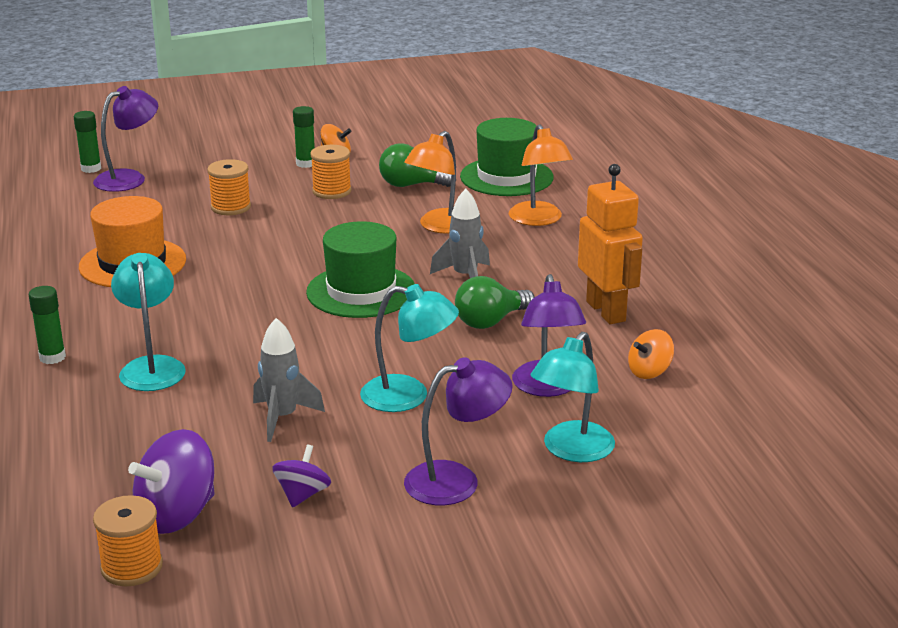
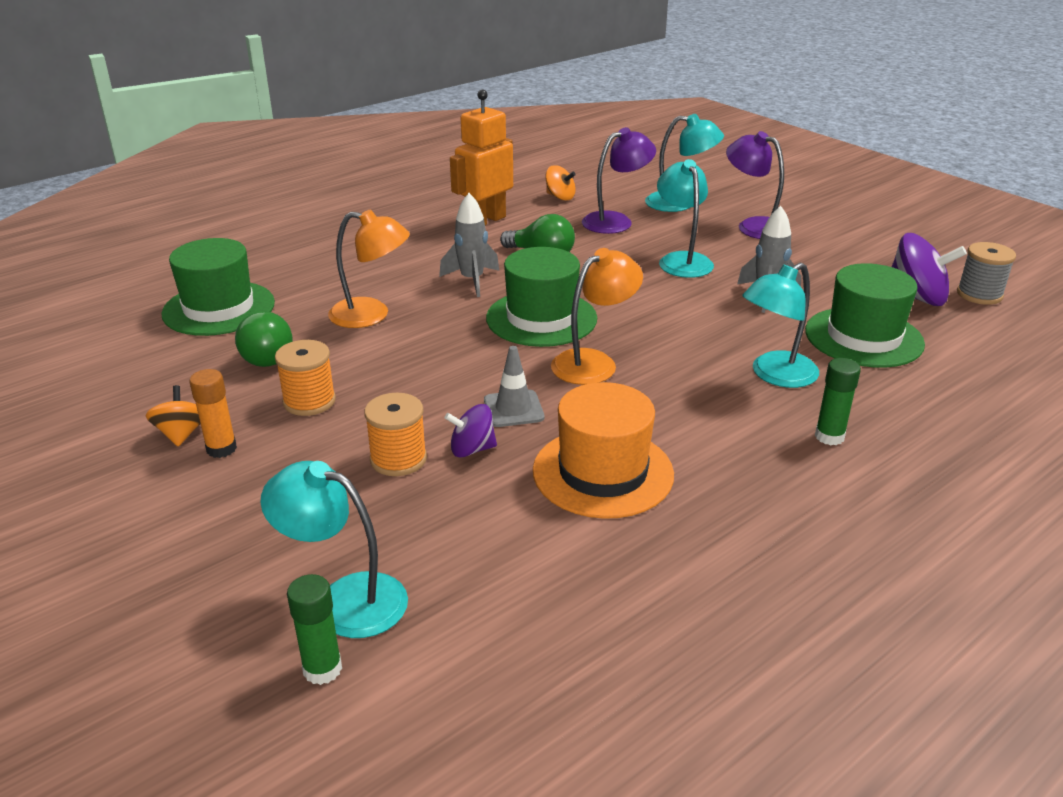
camera: 115 degrees left, 5 degrees up
purple lamp [93,86,158,192] -> turquoise lamp [260,461,408,638]
orange spool [93,495,163,586] -> grey spool [957,242,1016,305]
purple spinning top [272,445,331,507] -> purple spinning top moved to [445,404,497,457]
green glue stick [293,106,315,168] -> orange glue stick [189,369,237,458]
orange lamp [509,124,573,226] -> orange lamp moved to [551,248,643,385]
none -> grey traffic cone [484,346,544,427]
none -> green hat [805,263,925,368]

